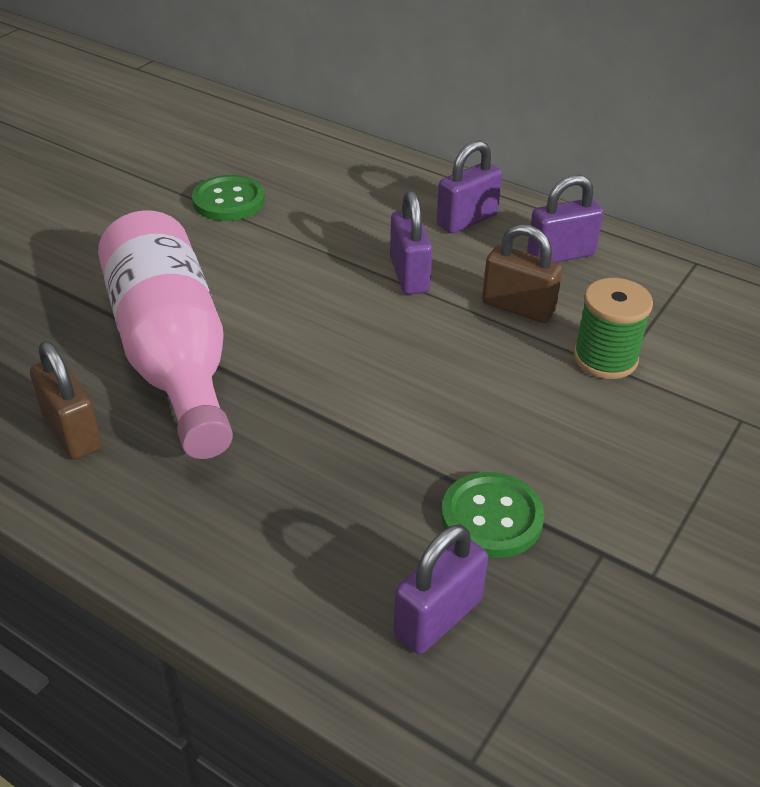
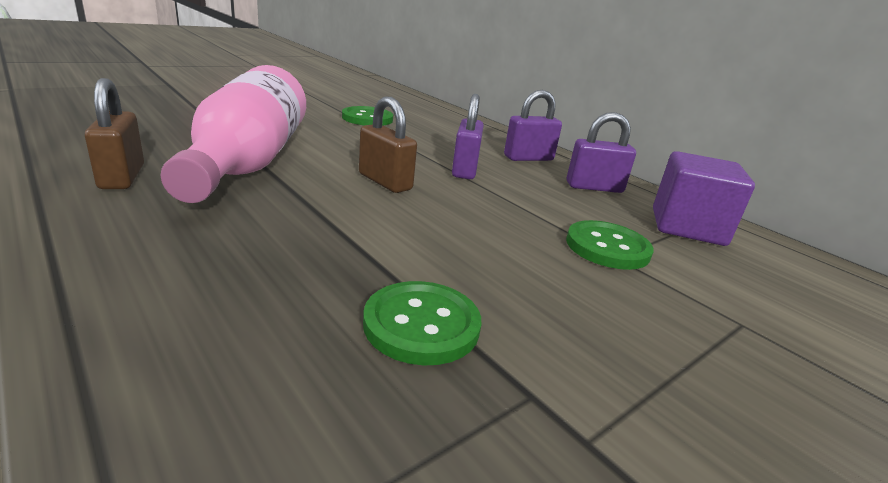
camera: 15 degrees right, 15 degrees down
purple padlock [393,524,488,654] -> none
brown padlock [482,224,563,323] -> brown padlock moved to [359,97,417,193]
green spool [574,278,653,379] -> green button [566,220,654,270]
none -> purple cube [653,151,755,246]

